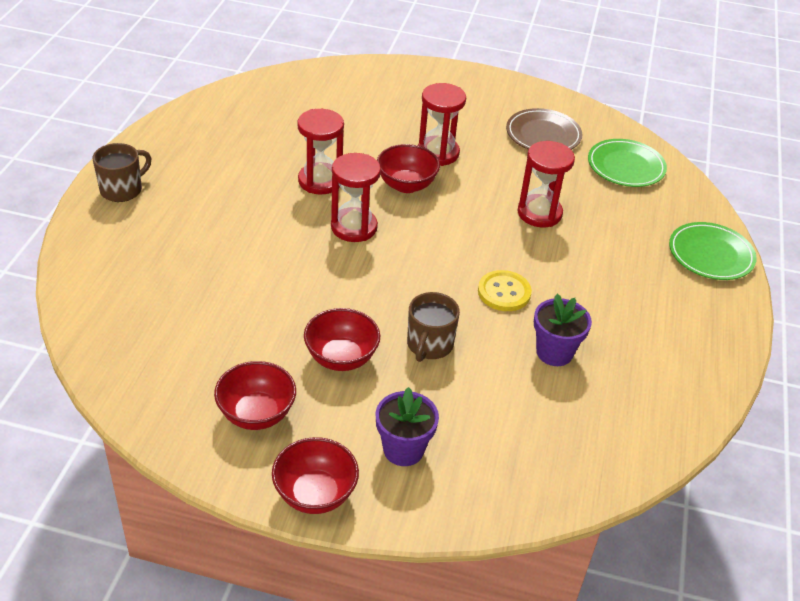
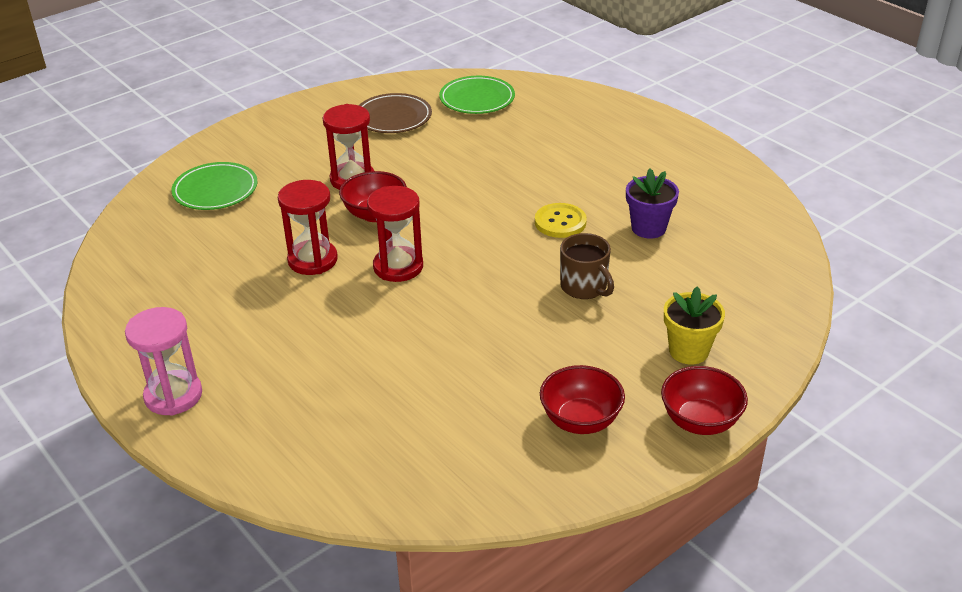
camera: 50 degrees left, 5 degrees down
brown mug [93,143,151,202] -> pink hourglass [125,307,202,416]
red bowl [304,308,380,371] -> none
purple flower pot [375,387,439,466] -> yellow flower pot [664,286,725,365]
red hourglass [517,141,575,227] -> none
green plate [669,222,757,280] -> green plate moved to [171,162,258,210]

